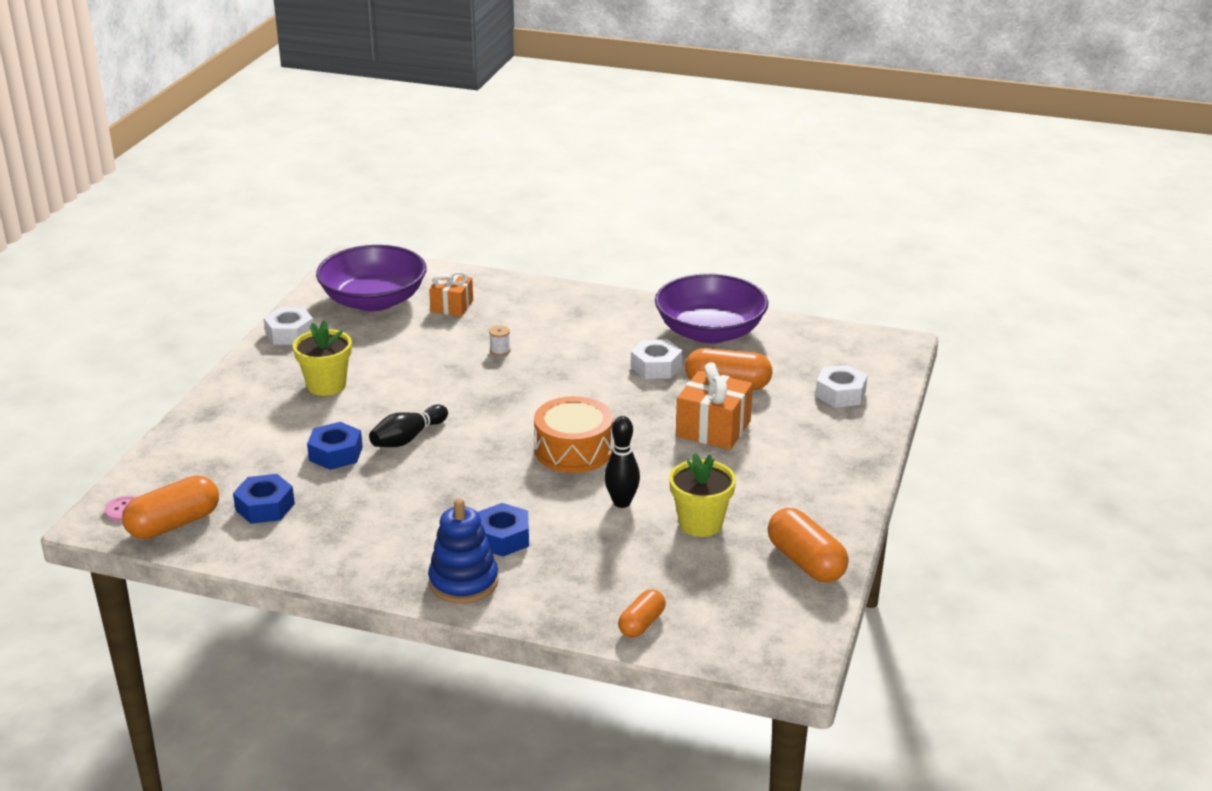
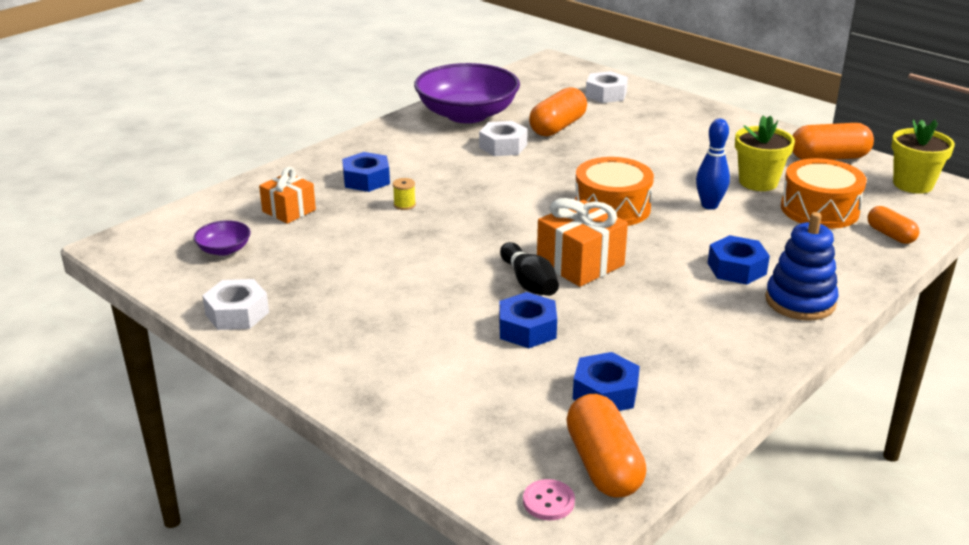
camera: 65 degrees left, 0 degrees up
yellow flower pot [293,320,352,396] -> yellow flower pot moved to [891,120,955,194]
purple bowl [316,245,426,312] -> purple bowl [194,220,251,256], size x0.42
white spool [489,326,511,356] -> yellow spool [393,178,416,210]
black bowling pin [604,416,640,508] -> blue bowling pin [696,119,730,209]
orange gift [676,362,753,450] -> orange gift moved to [537,198,628,287]
none -> blue nut [342,152,390,192]
none -> orange drum [781,158,867,229]

